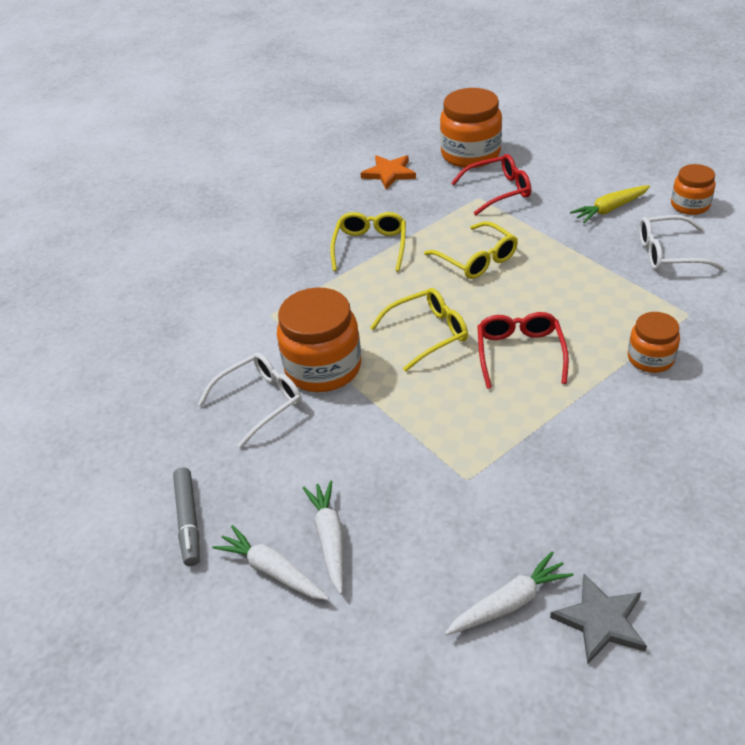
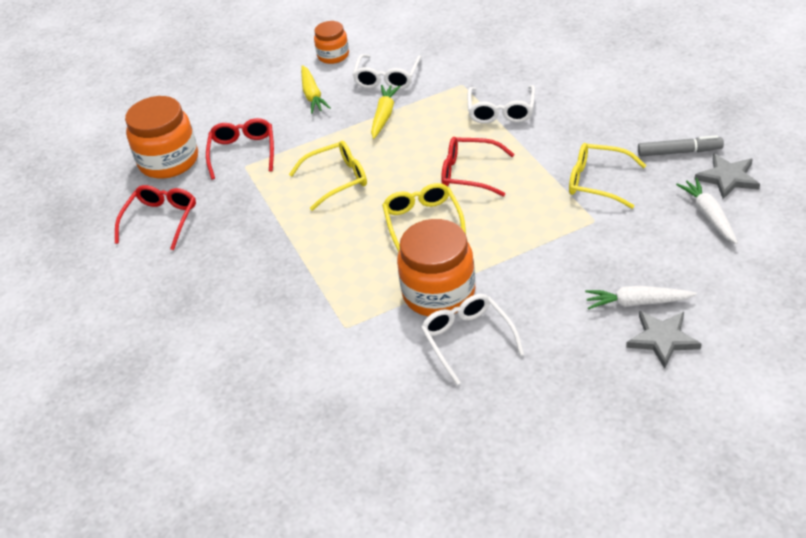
camera: 75 degrees left, 0 degrees up
grey marker [173,467,200,566] -> grey marker moved to [638,135,724,157]
white carrot [212,525,329,600] -> grey star [626,311,701,369]
yellow glasses [330,212,406,272] -> yellow glasses moved to [569,143,647,209]
orange star [361,155,416,190] -> red glasses [115,185,196,250]
orange jar [628,312,680,373] -> white glasses [468,85,535,124]
none -> yellow carrot [371,85,401,139]

